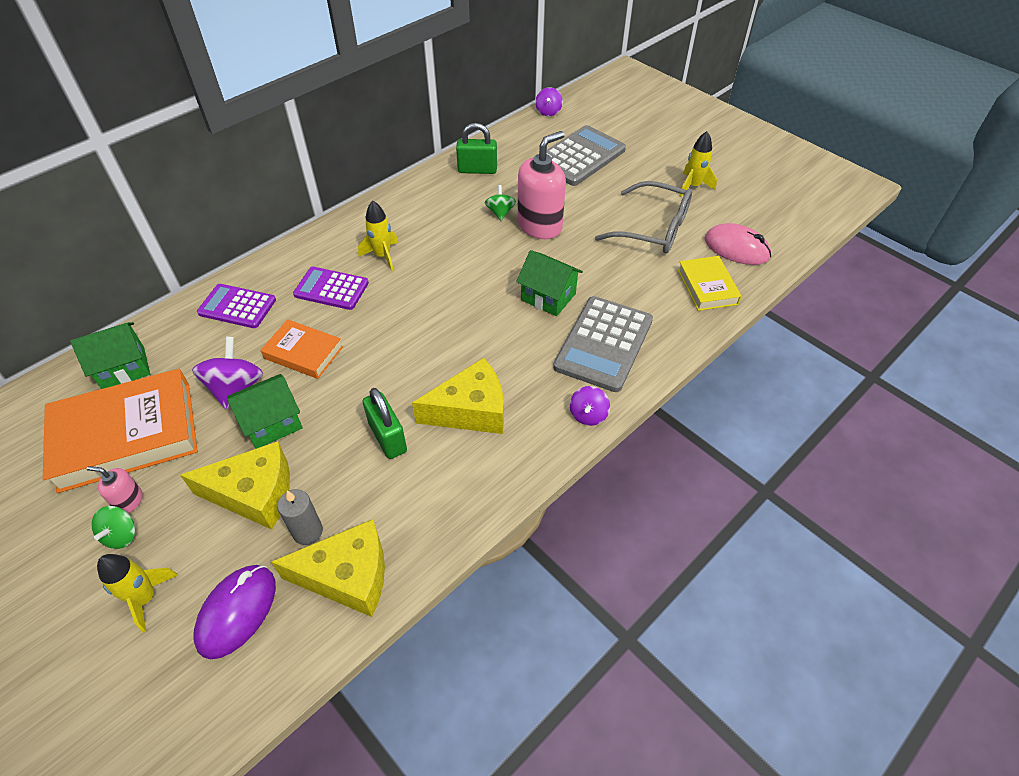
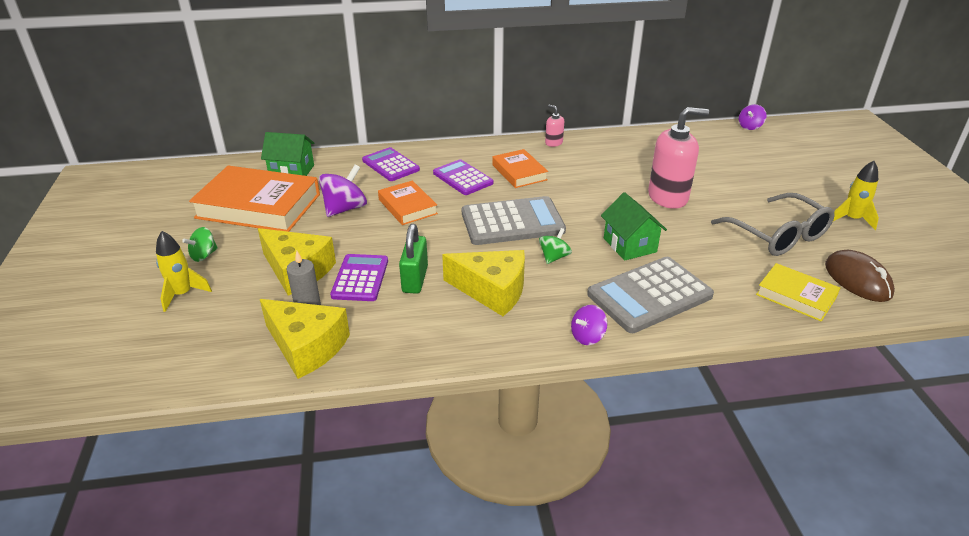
camera: 35 degrees right, 15 degrees down
pink soap dispenser [87,466,143,513] -> pink soap dispenser moved to [545,105,564,147]
purple mouse [193,565,276,659] -> none
green house [227,374,303,449] -> none
yellow rocket [358,201,398,271] -> orange book [492,149,548,188]
green padlock [456,123,497,174] -> none
green spinning top [485,185,516,220] -> green spinning top moved to [539,228,572,264]
grey calculator [546,125,626,186] -> grey calculator moved to [462,196,566,245]
yellow book [678,256,742,311] -> yellow book turned 75 degrees counterclockwise [756,263,840,321]
pink mouse [704,223,771,265] -> brown mouse [825,250,895,302]
none -> purple calculator [330,254,388,301]

